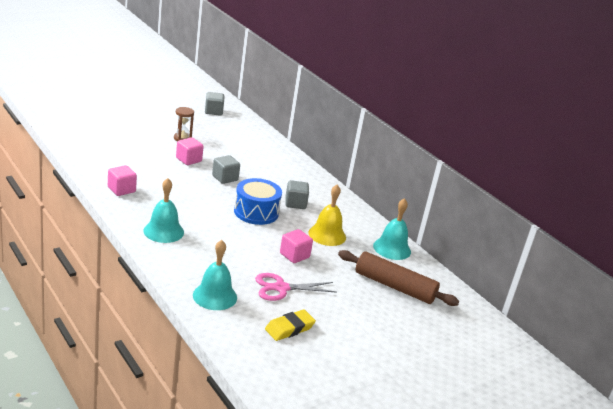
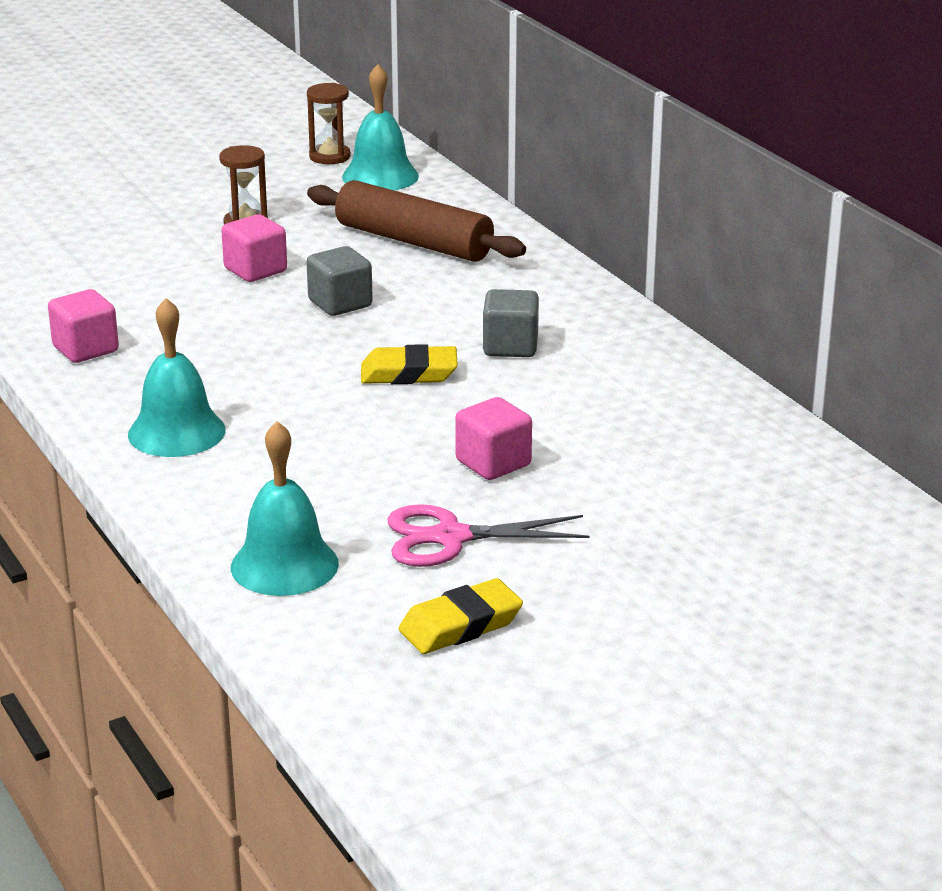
camera: 10 degrees right, 0 degrees up
grey cube [205,92,224,116] -> brown hourglass [307,83,351,164]
blue drum [234,178,282,225] -> yellow eraser [361,344,458,384]
yellow bell [308,185,346,246] -> none
brown rolling pin [338,250,459,306] -> brown rolling pin moved to [307,180,526,262]
turquoise bell [373,198,411,260] -> turquoise bell moved to [342,64,419,191]

